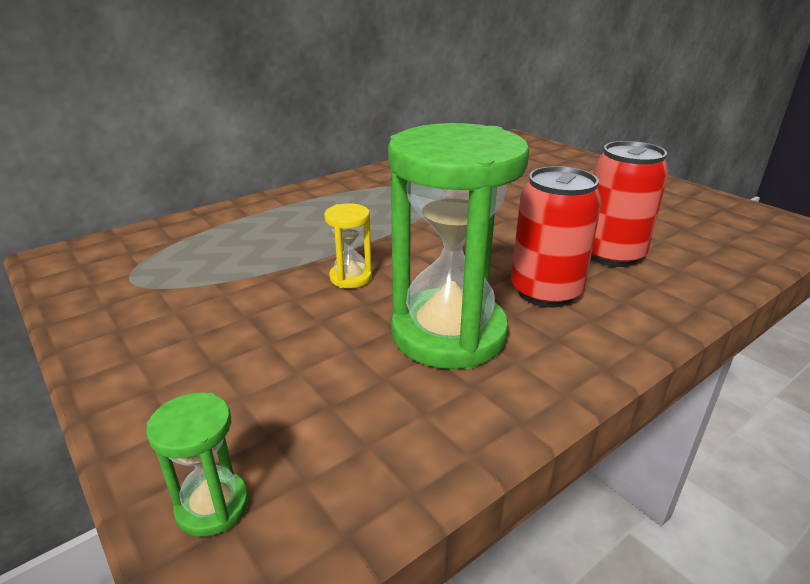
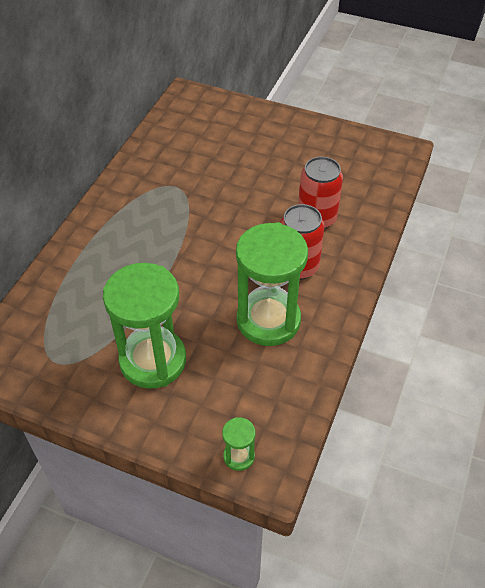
camera: 30 degrees left, 20 degrees up
yellow hourglass [324,203,372,288] -> none
none -> green hourglass [103,263,186,389]

